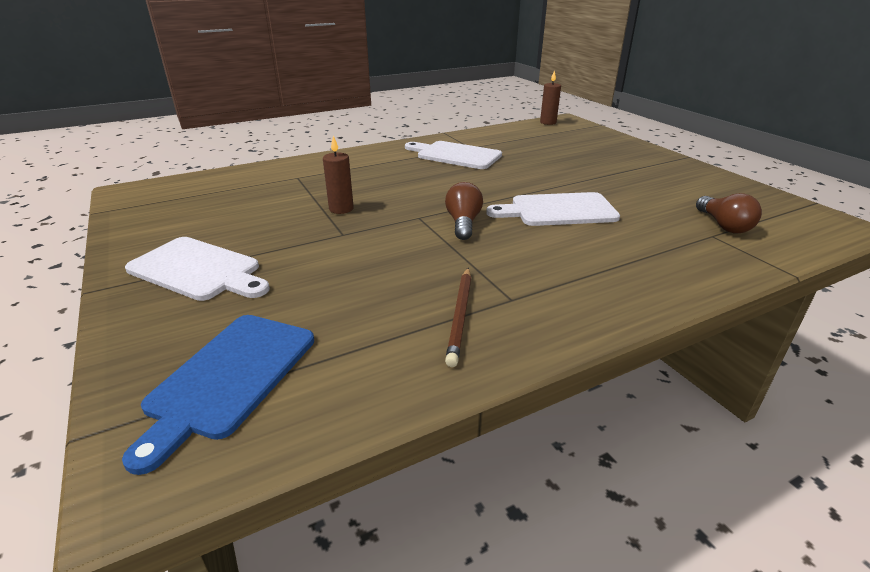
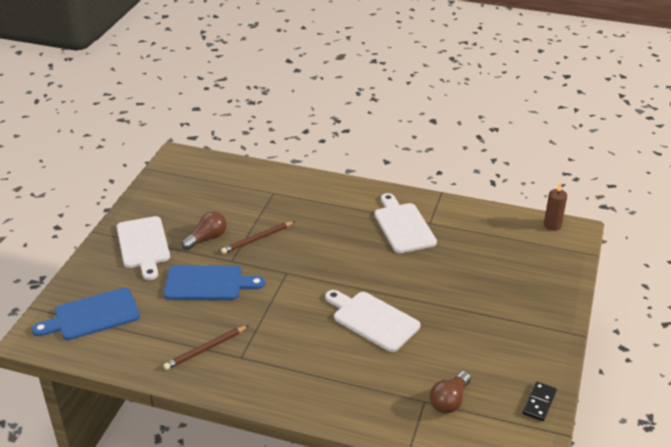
camera: 45 degrees right, 5 degrees up
brown candle [323,135,354,214] -> brown pencil [221,221,295,254]
brown light bulb [445,182,483,240] -> brown light bulb moved to [182,212,226,250]
none -> blue cutting board [164,265,265,300]
none -> black domino [522,382,557,421]

